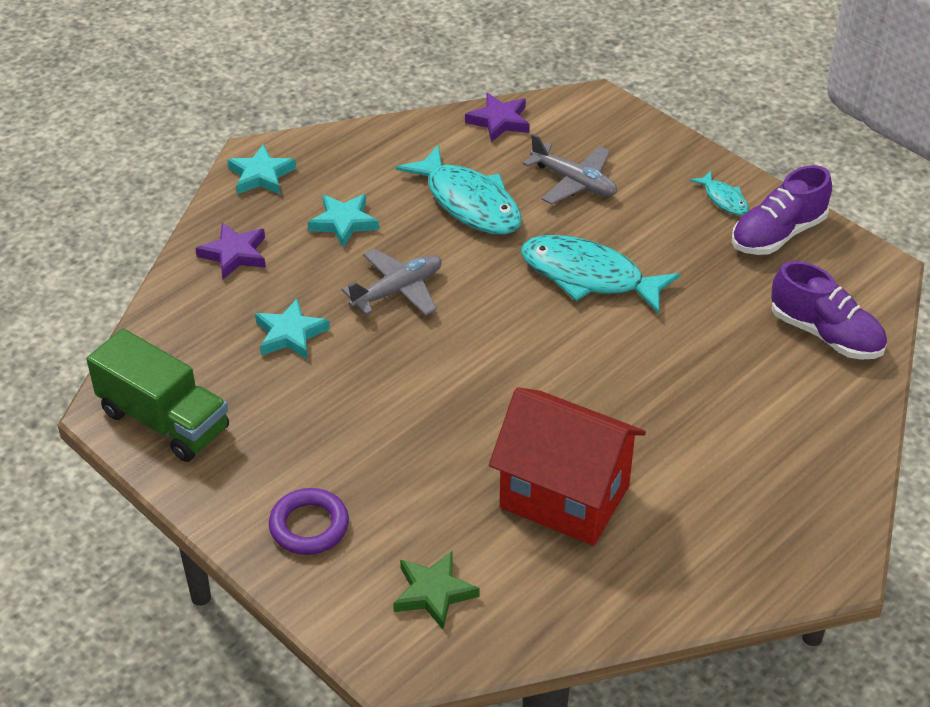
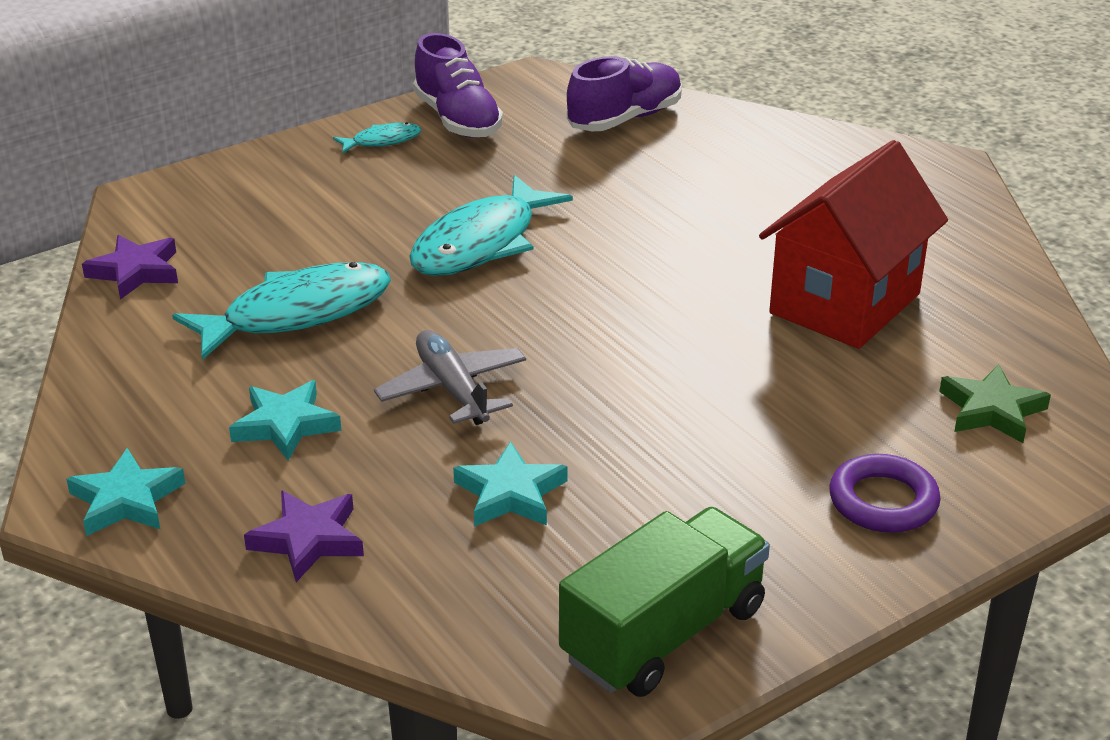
camera: 80 degrees left, 10 degrees down
grey plane [523,134,617,204] -> none

